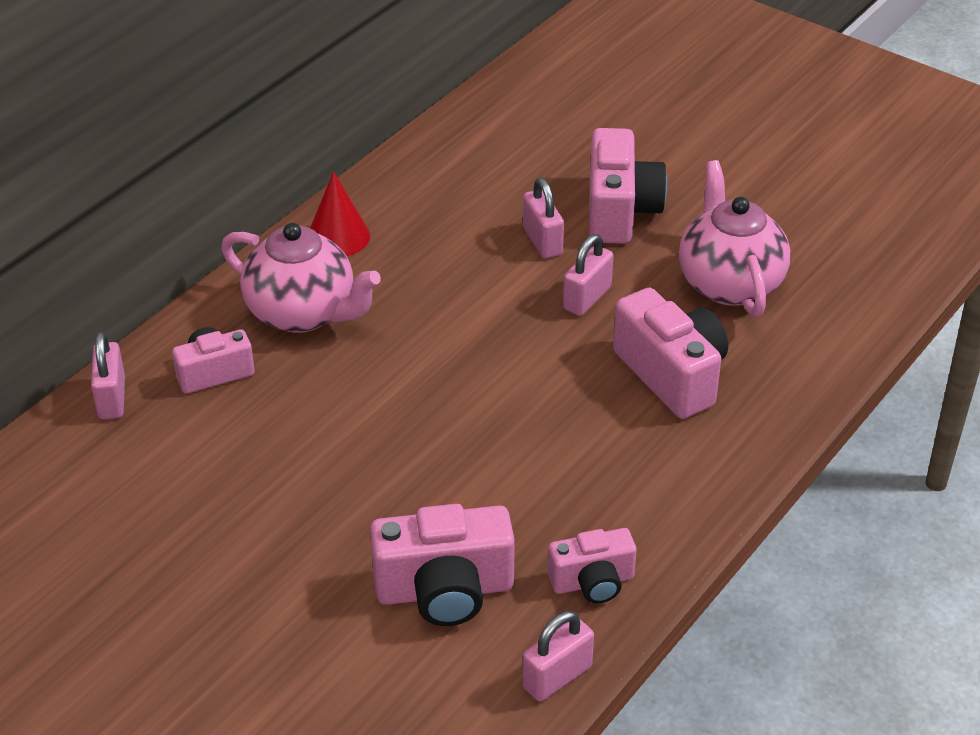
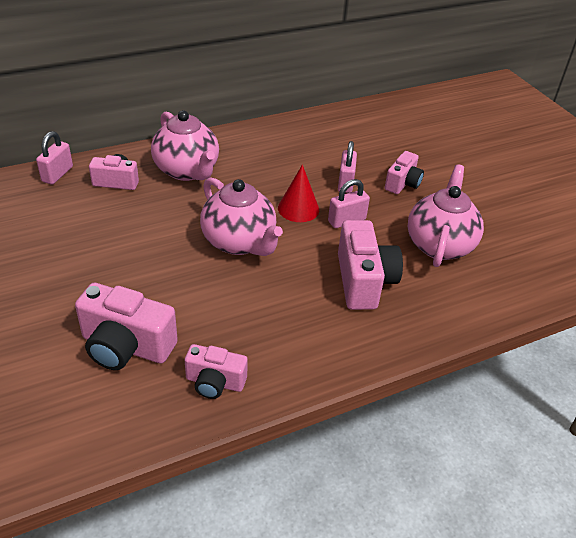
camera: 25 degrees right, 0 degrees up
red cone [310,172,370,256] -> red cone moved to [278,165,319,222]
pink padlock [522,611,594,701] -> none
pink camera [589,128,667,244] -> pink camera [385,151,424,194], size x0.61
none -> pink teapot [200,177,283,256]

